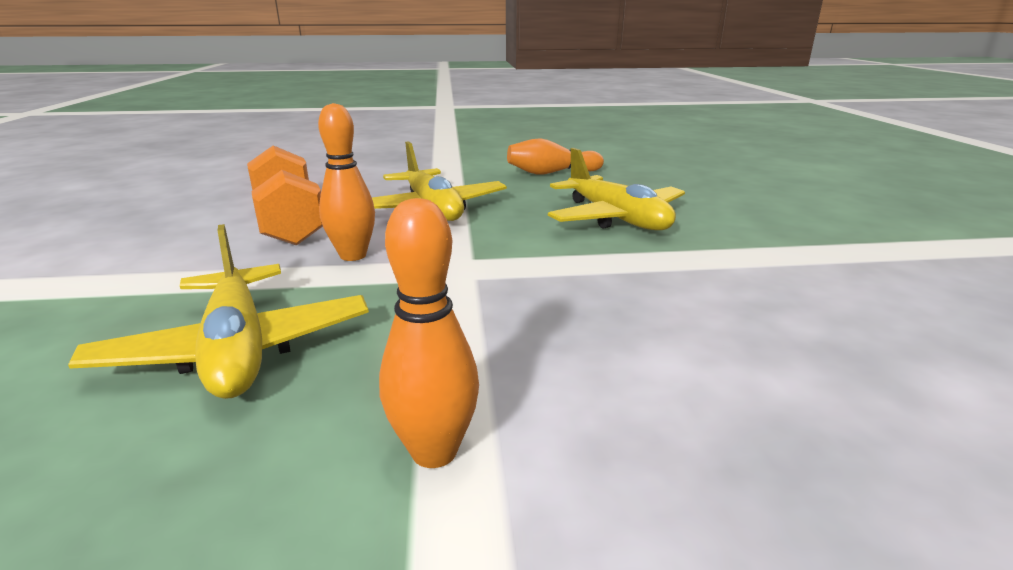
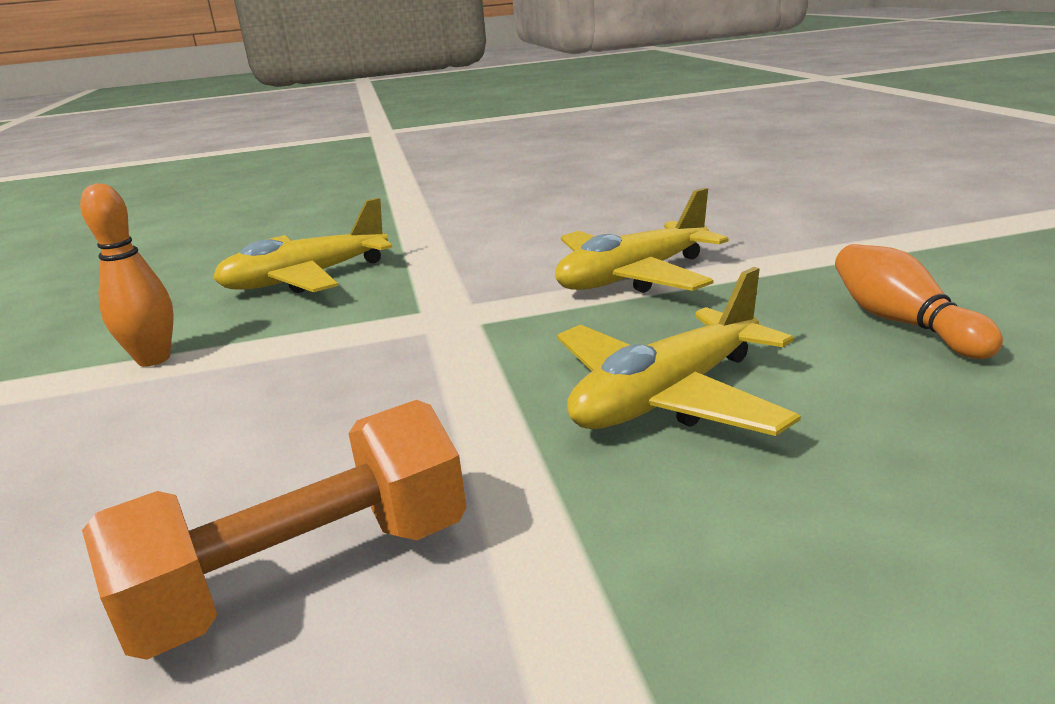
camera: 85 degrees right, 0 degrees up
orange dumbbell [247,145,323,246] -> orange dumbbell moved to [82,400,467,660]
orange bowling pin [318,103,375,261] -> none

